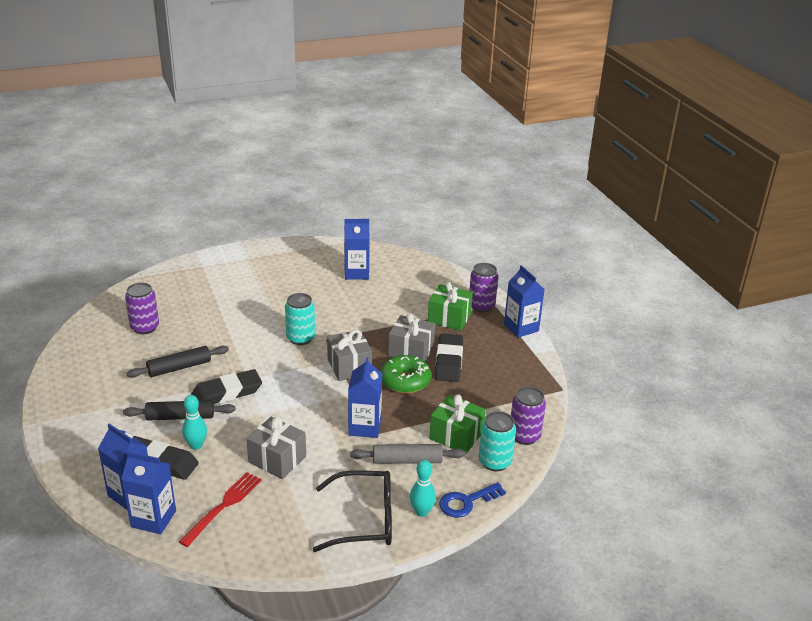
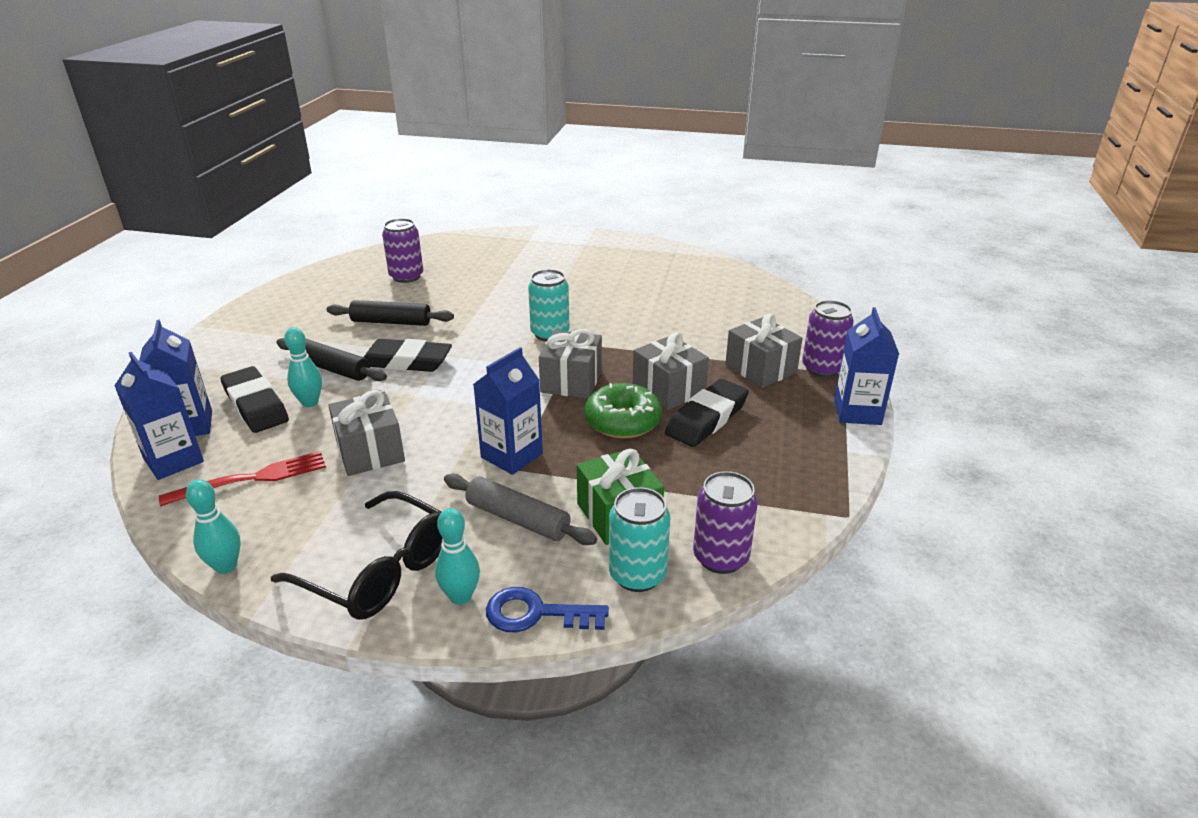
camera: 35 degrees right, 0 degrees up
blue carton [344,219,370,280] -> none
green gift [428,282,473,331] -> grey gift [725,314,803,388]
none -> turquoise bowling pin [186,479,241,574]

